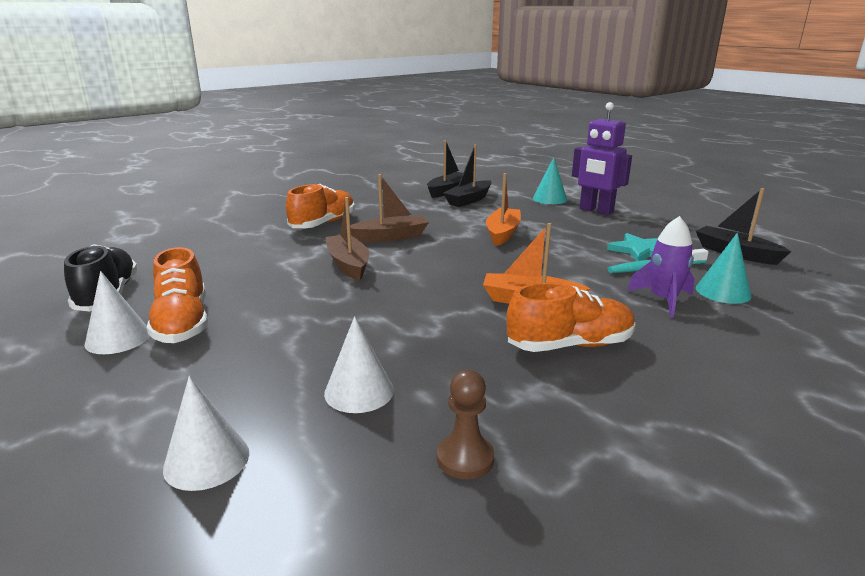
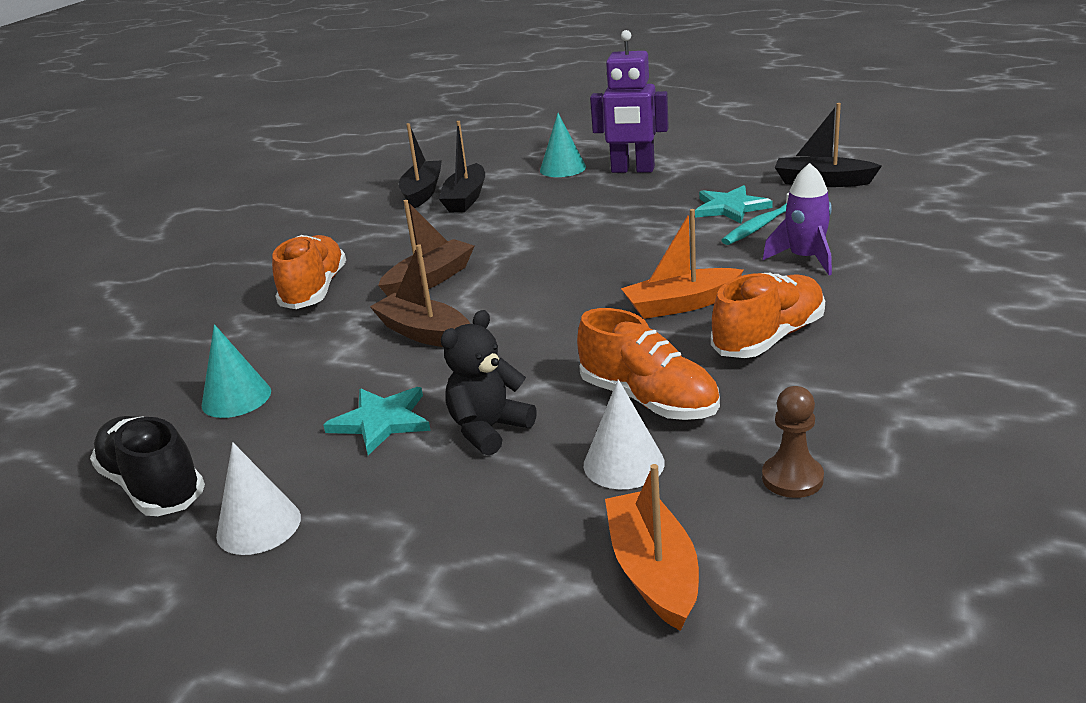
camera: 25 degrees left, 5 degrees up
orange shoe [147,247,208,343] -> orange shoe moved to [577,308,720,420]
white cone [163,376,249,491] -> none
orange boat [486,173,521,246] -> orange boat moved to [605,464,699,631]
turquoise cone [696,233,751,304] -> turquoise cone moved to [202,324,271,418]
none -> turquoise star [323,387,431,455]
none -> black teddy bear [441,310,537,456]

